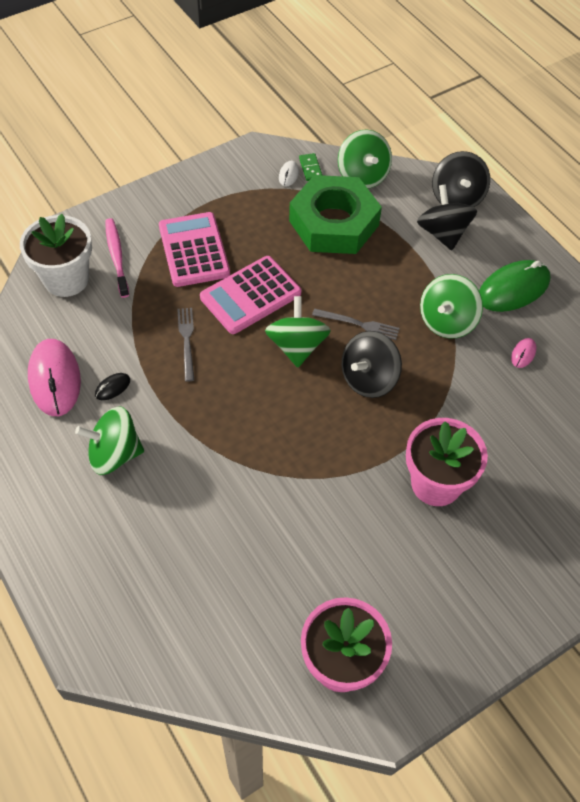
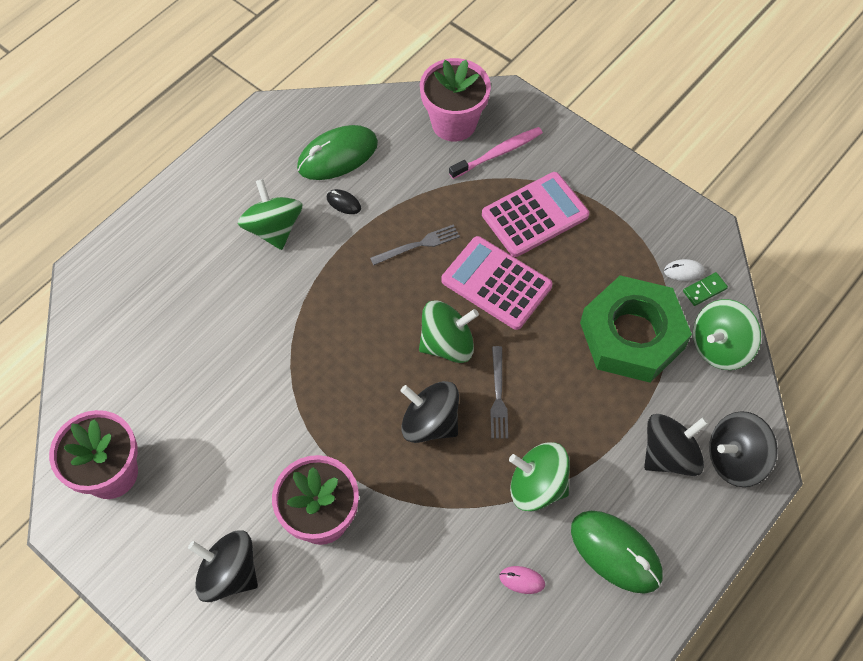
camera: 75 degrees right, 5 degrees up
white flower pot [20,214,92,297] -> pink flower pot [420,58,491,141]
pink mouse [28,339,81,416] -> green mouse [297,125,378,180]
none -> black spinning top [188,530,258,602]

